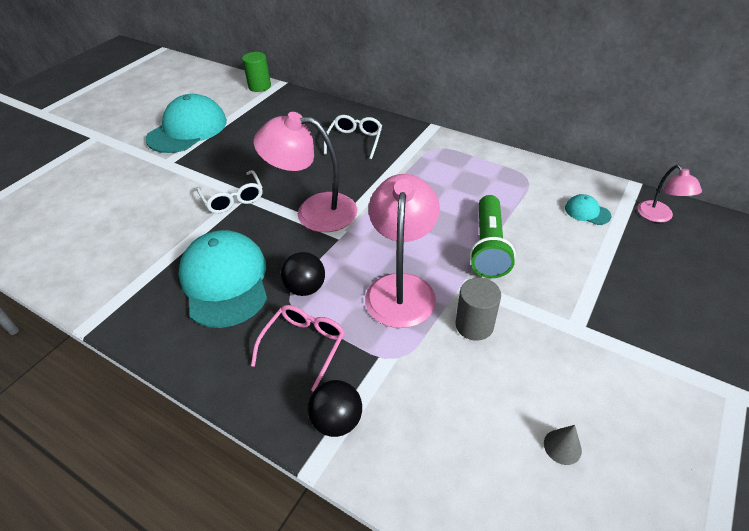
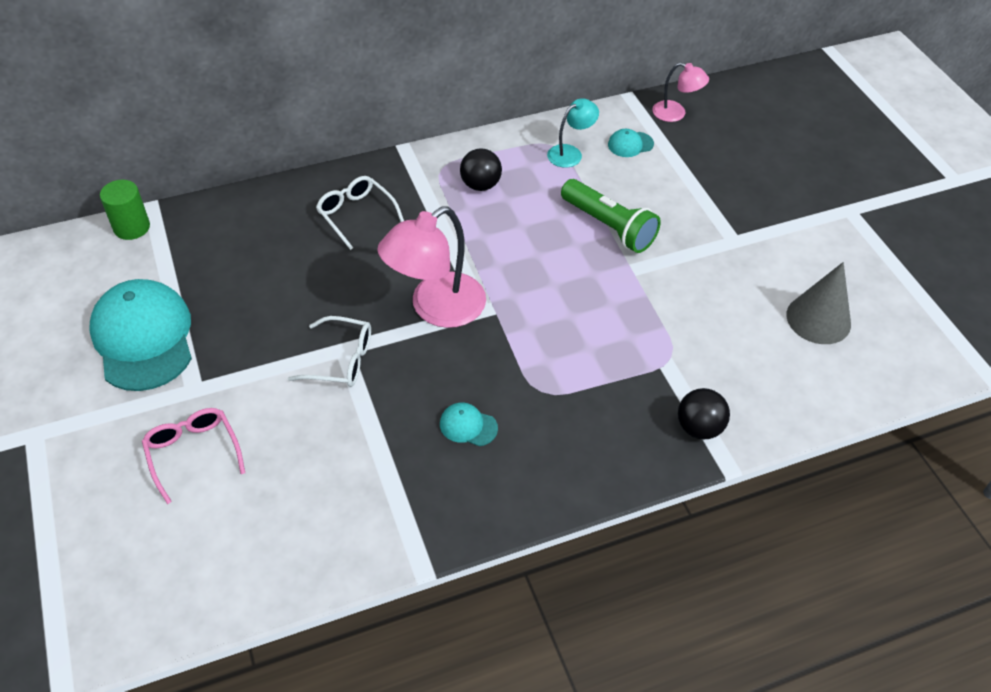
camera: 55 degrees left, 5 degrees up
turquoise cap [178,230,267,328] -> turquoise cap [440,403,498,446], size x0.42
pink glasses [251,305,345,391] -> pink glasses moved to [142,408,245,504]
black ball [281,252,325,296] -> black ball moved to [460,148,502,191]
pink lamp [365,174,440,328] -> none
grey cylinder [455,278,501,341] -> none
grey cone [544,425,582,465] -> grey cone [786,262,851,344], size x2.11
none -> turquoise lamp [547,98,599,168]

